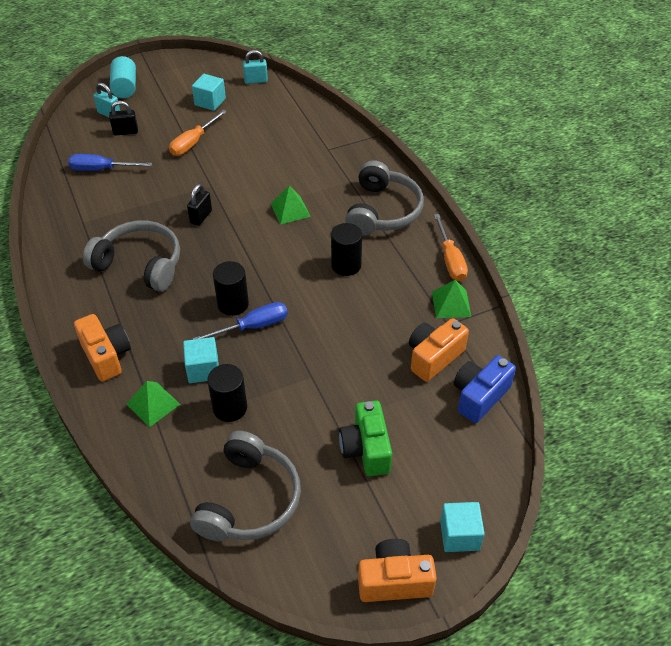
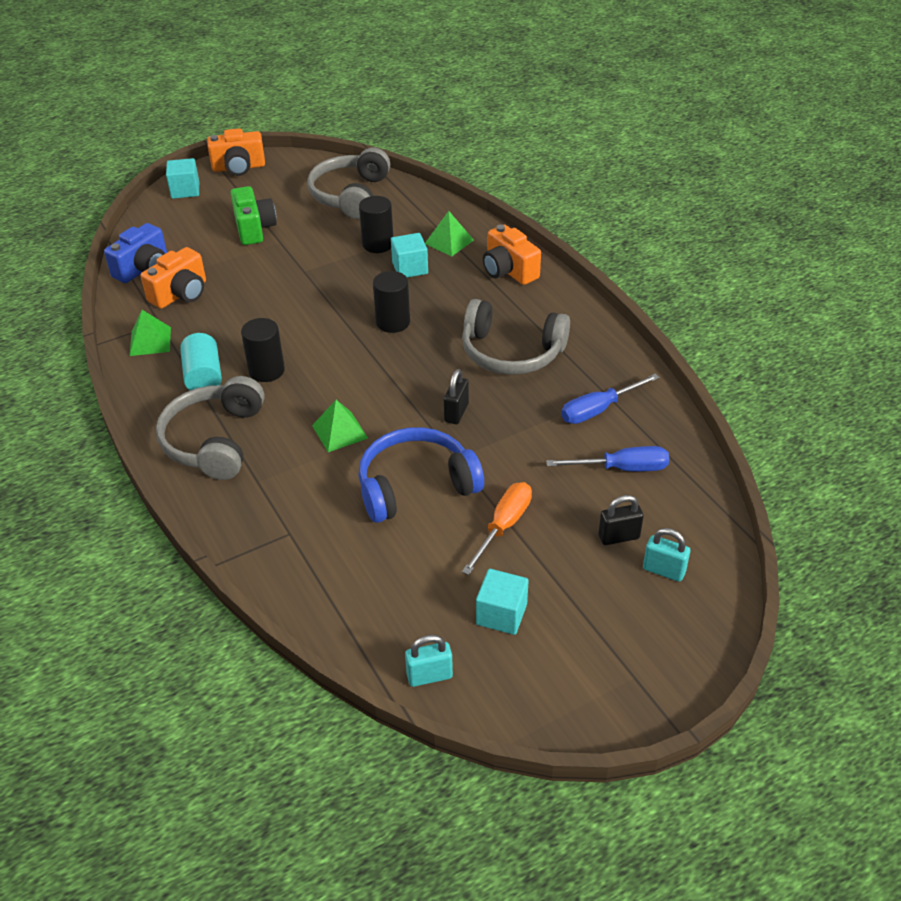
camera: 175 degrees right, 5 degrees down
turquoise cylinder [110,56,136,98] -> turquoise cylinder moved to [180,333,222,390]
blue screwdriver [193,302,288,340] -> blue screwdriver moved to [561,374,660,424]
orange screwdriver [434,214,468,281] -> none
none -> blue headphones [359,427,484,523]

